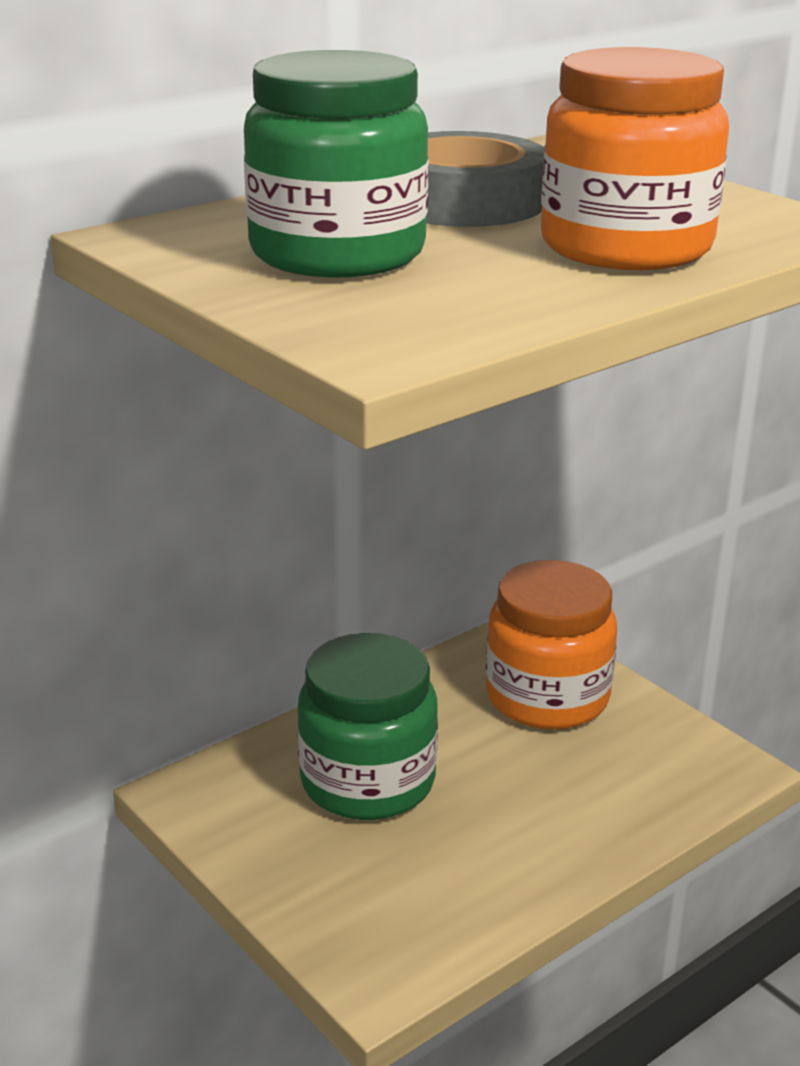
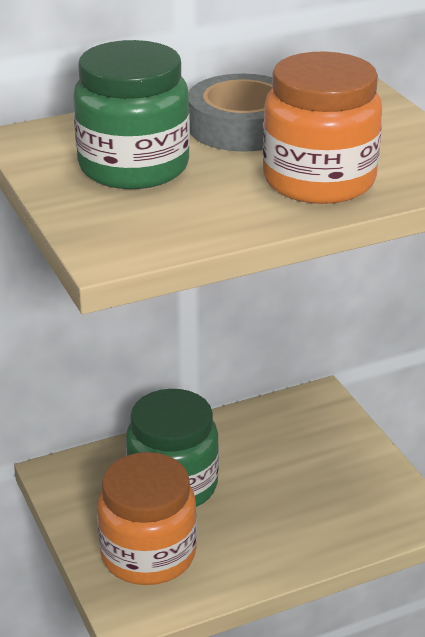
camera: 15 degrees right, 5 degrees up
orange jar [486,560,617,730] -> orange jar moved to [97,452,197,585]

